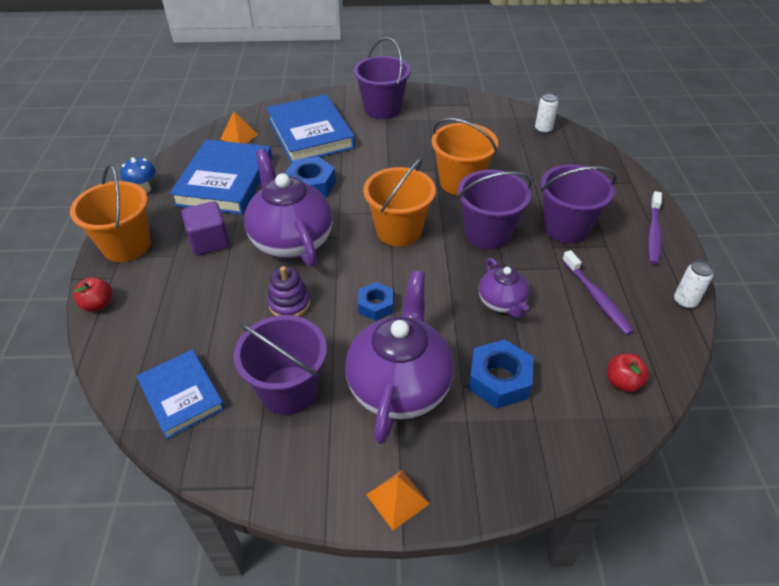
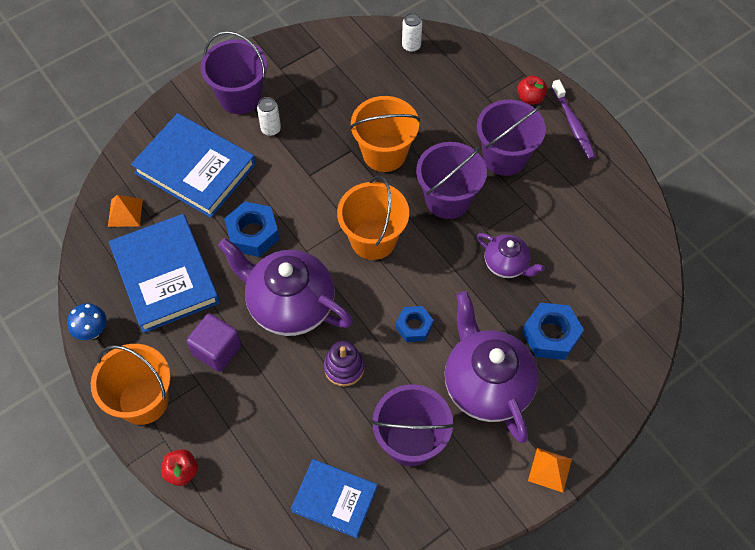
camera: 35 degrees left, 15 degrees up
purple toothbrush [562,250,634,335] -> none
red apple [607,354,649,392] -> red apple moved to [517,76,547,104]
white can [674,260,714,309] -> white can moved to [257,97,281,136]

